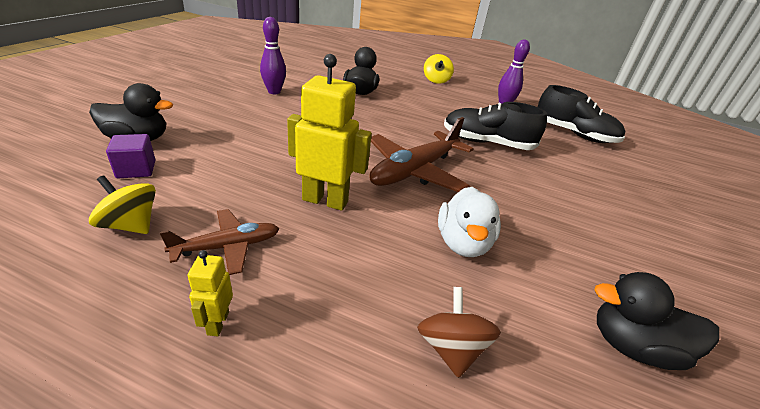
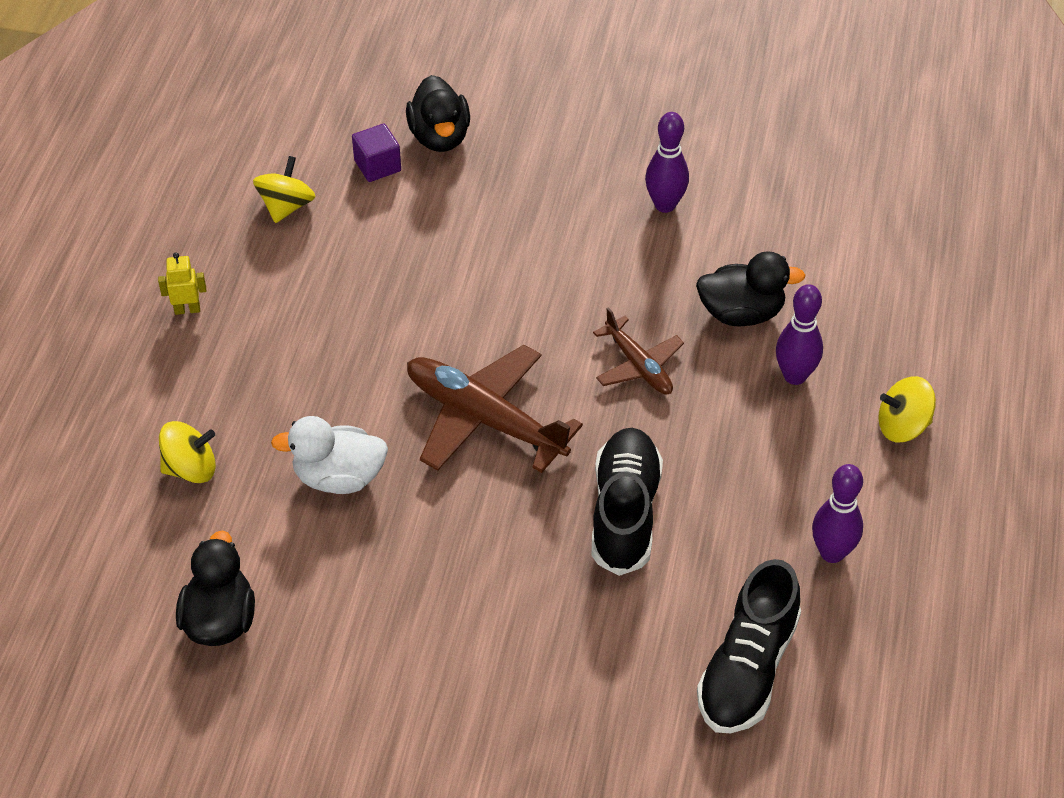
camera: 85 degrees right, 15 degrees up
brown plane [160,209,279,275] -> brown plane moved to [593,307,684,395]
yellow robot [287,54,372,211] -> none
brown spinning top [417,287,501,378] -> yellow spinning top [159,421,216,483]
none -> purple bowling pin [776,284,823,385]

